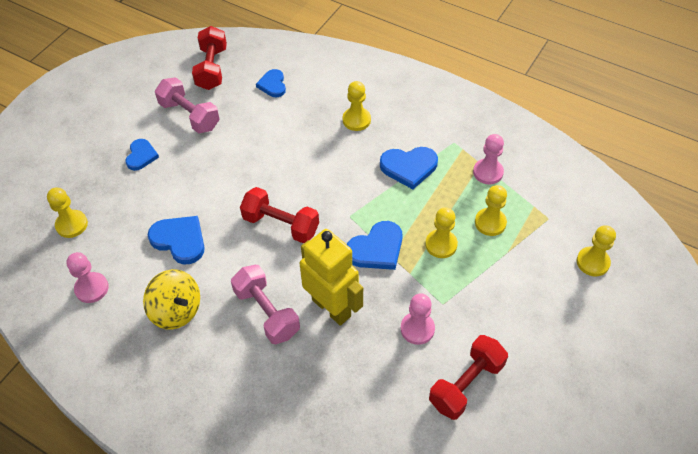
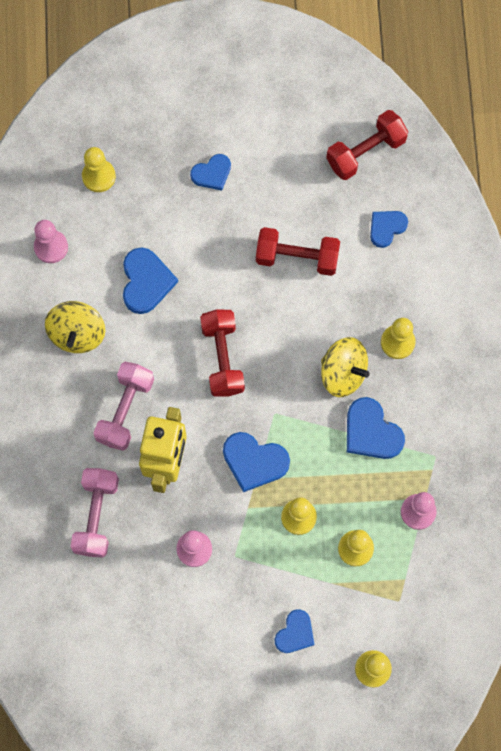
camera: 55 degrees right, 20 degrees up
pink dumbbell [155,77,220,133] -> pink dumbbell moved to [70,468,119,558]
red dumbbell [429,335,508,420] -> red dumbbell moved to [256,227,340,276]
none -> blue heart [275,609,315,653]
none -> yellow spinning top [321,337,370,397]

